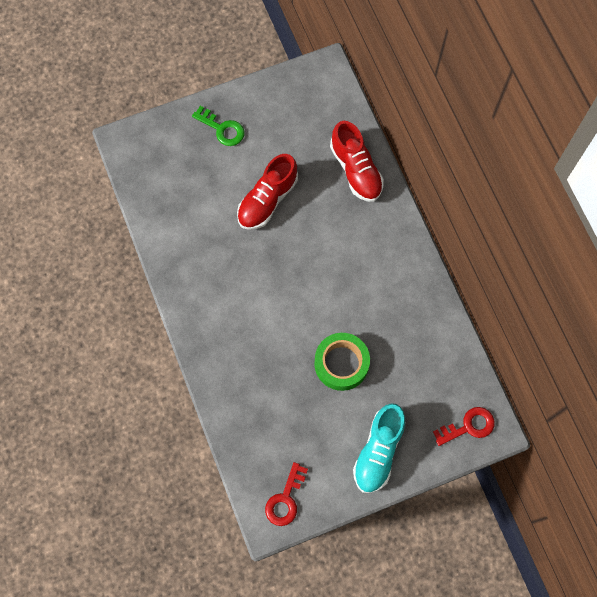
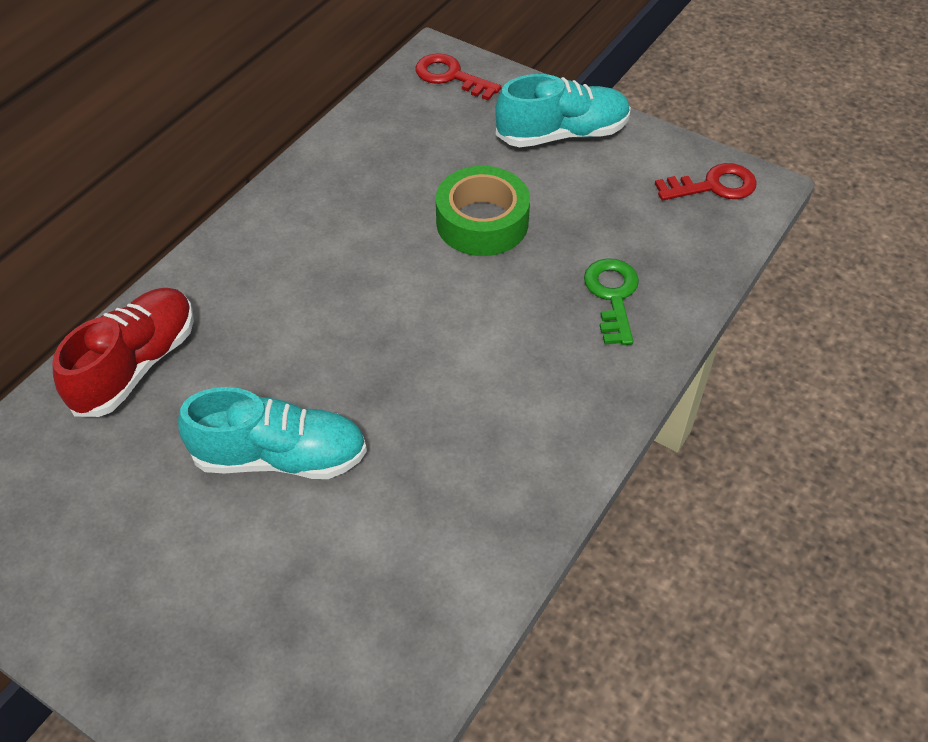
camera: 125 degrees left, 20 degrees down
green key [192,106,244,146] -> green key moved to [584,258,639,345]
red shoe [237,154,298,230] -> turquoise shoe [178,387,367,479]

